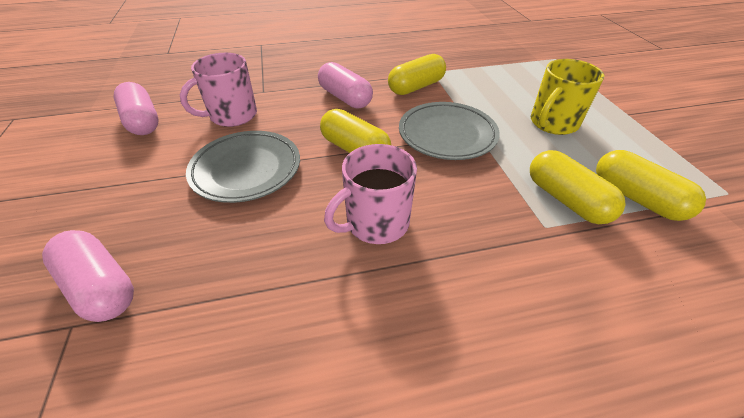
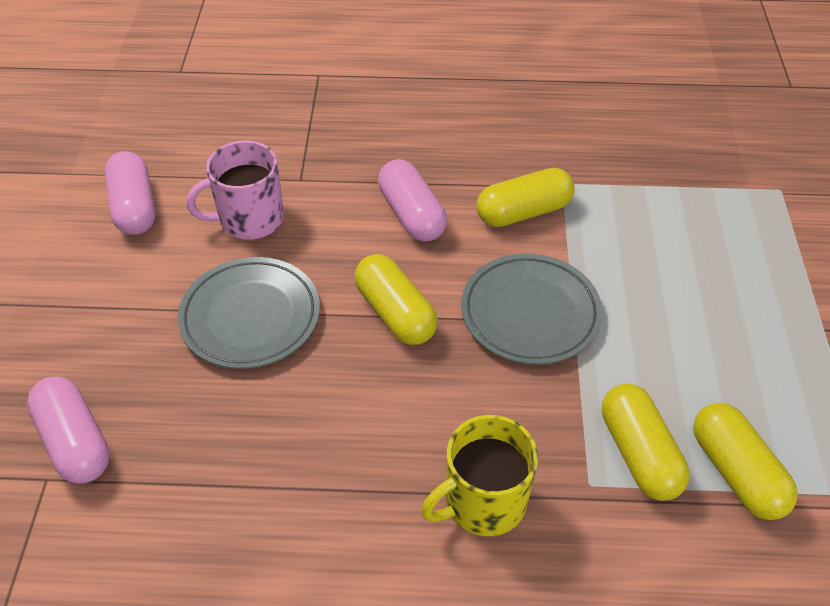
camera: 15 degrees right, 5 degrees up
pink mug [324,144,417,244] -> none
yellow mug [531,59,605,135] -> yellow mug moved to [421,415,538,536]

